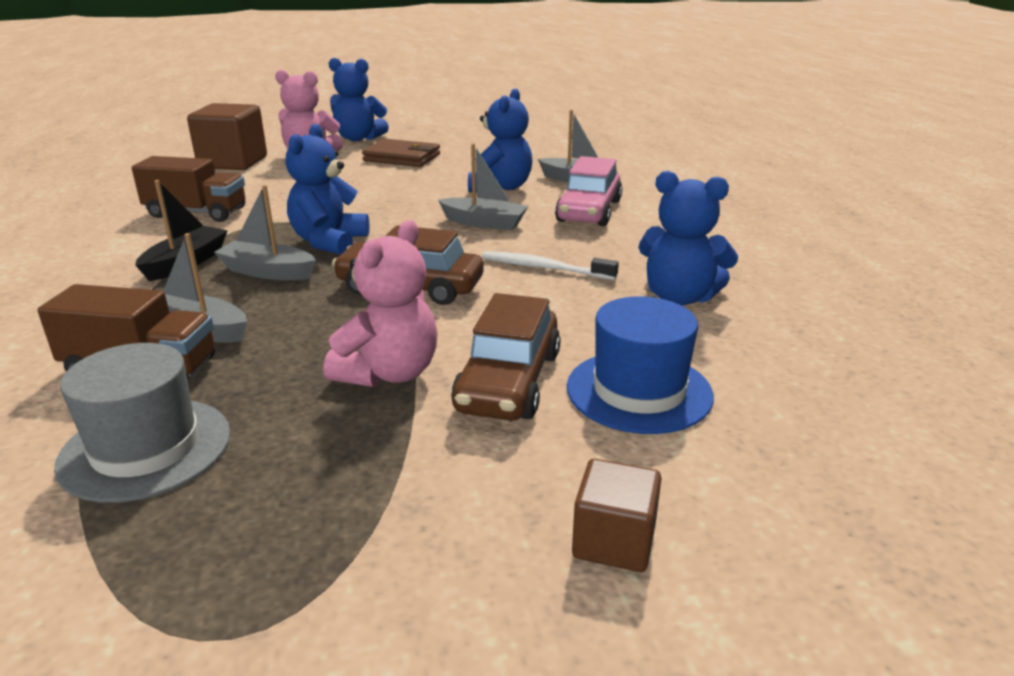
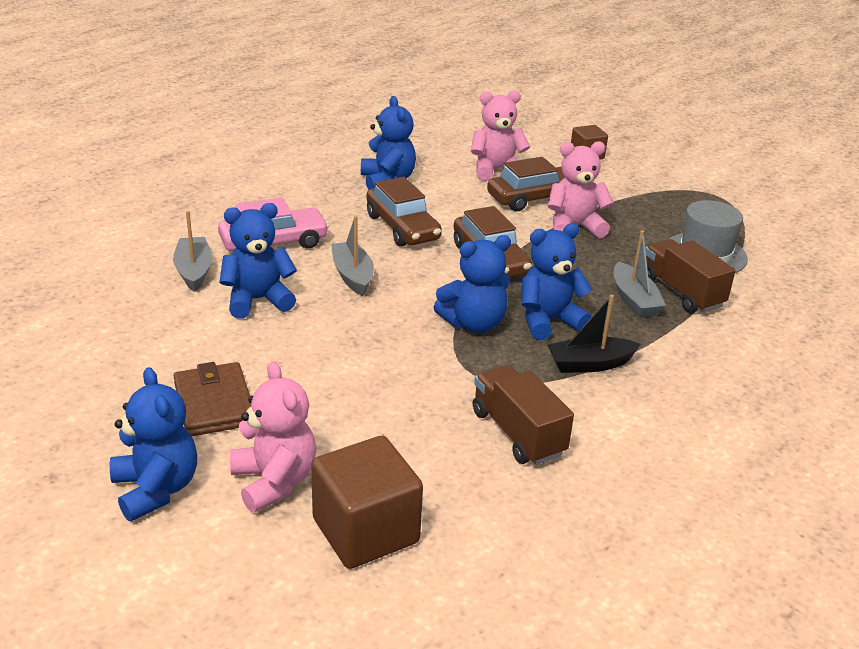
camera: 130 degrees left, 5 degrees up
grey boat [214,185,316,280] -> blue teddy bear [521,223,593,340]
white toothbrush [482,251,619,280] -> brown car [366,177,442,247]
blue hat [567,296,714,434] -> pink teddy bear [471,90,530,181]

